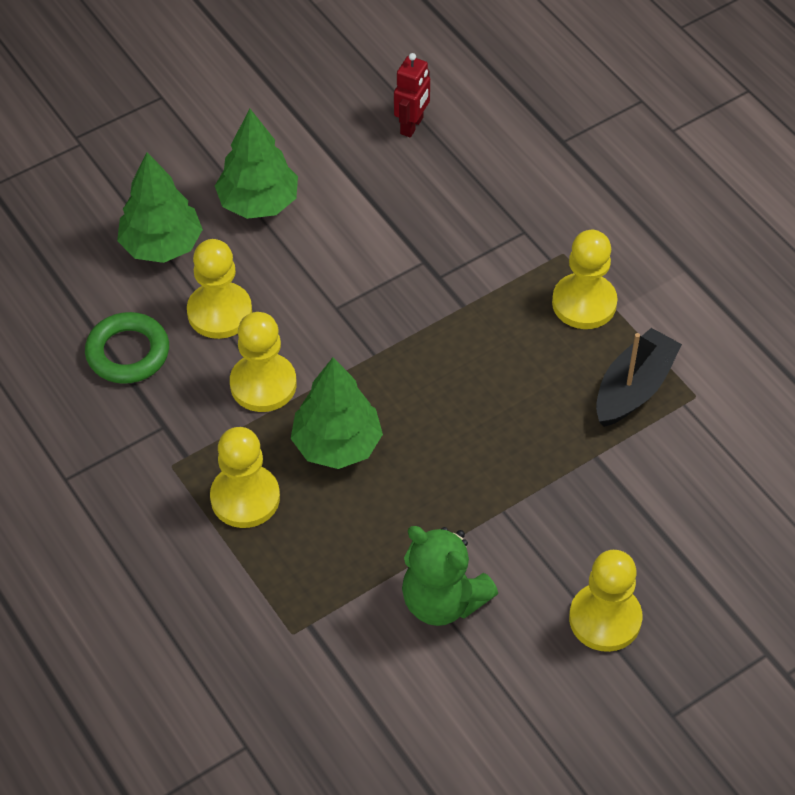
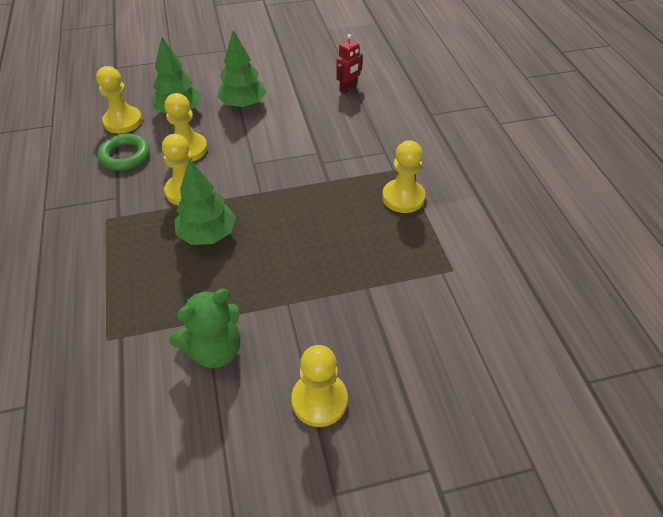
camera: 20 degrees right, 5 degrees down
yellow pawn [210,427,280,528] -> yellow pawn moved to [96,66,142,134]
green teddy bear [402,526,498,626] -> green teddy bear turned 90 degrees counterclockwise [169,288,240,368]
black boat [596,328,682,427] -> none

